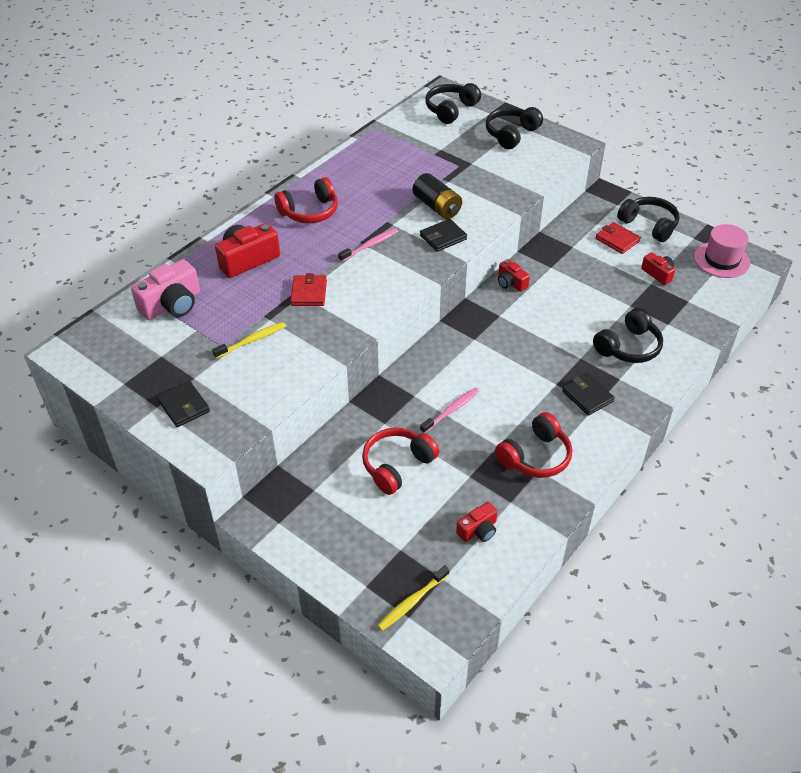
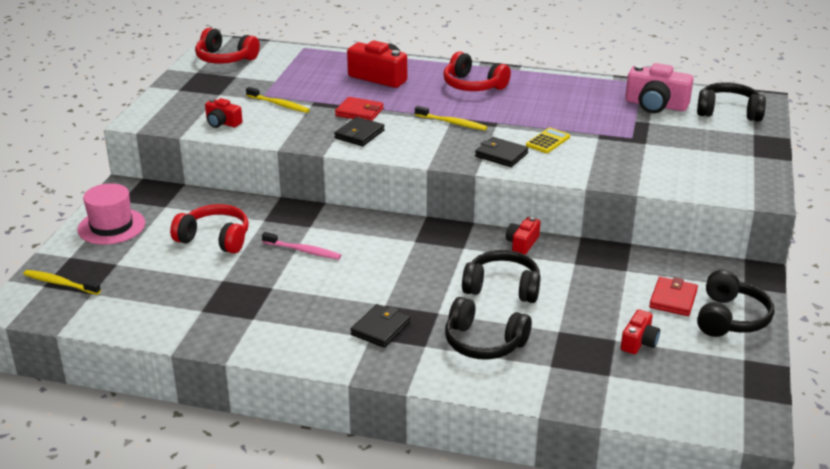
camera: 65 degrees right, 15 degrees down
pink camera [131,259,200,320] -> pink camera moved to [625,63,694,113]
black wallet [157,381,210,427] -> black wallet moved to [334,117,385,146]
red wallet [290,273,327,306] -> red wallet turned 45 degrees clockwise [335,97,384,121]
pink toothbrush [338,228,398,262] -> yellow toothbrush [415,106,487,130]
black battery [412,173,462,219] -> yellow calculator [526,128,570,153]
red camera [456,502,497,542] -> red camera moved to [205,98,242,128]
black headphones [486,107,543,149] -> black headphones moved to [462,250,541,303]
red headphones [495,412,572,478] -> red headphones moved to [195,28,260,64]
pink hat [694,224,750,278] -> pink hat moved to [78,183,145,245]

